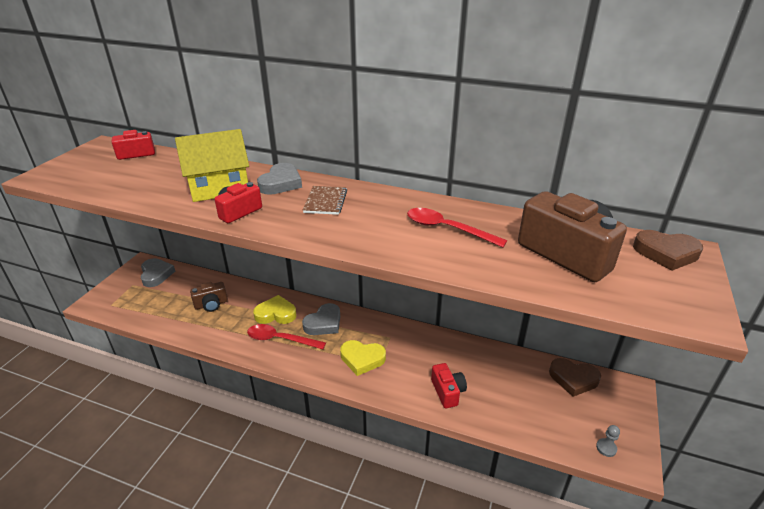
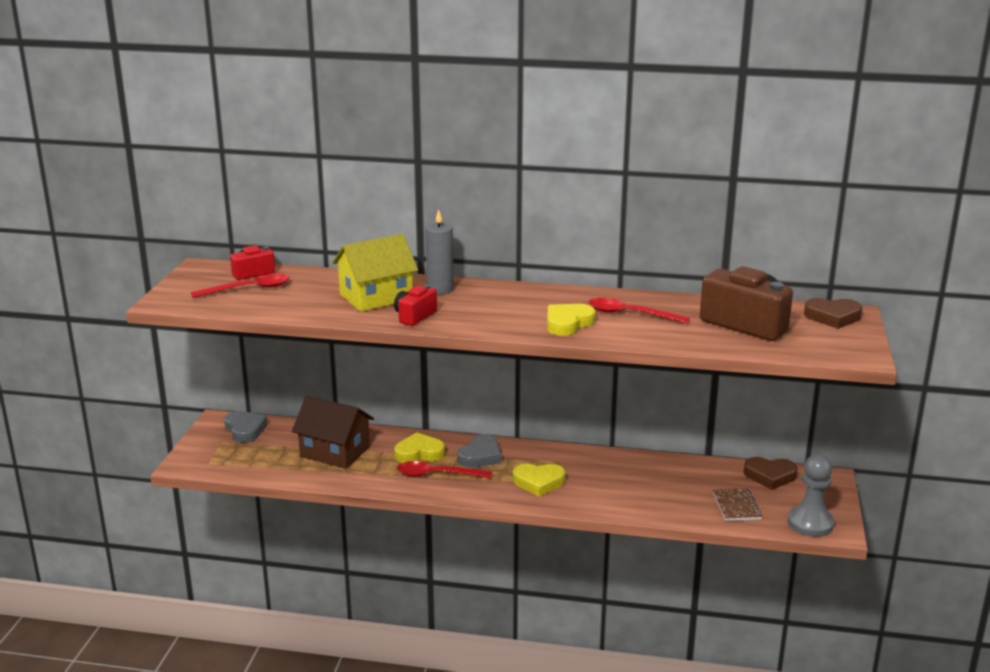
camera: 10 degrees left, 10 degrees down
brown camera [190,282,228,312] -> brown house [292,396,374,469]
grey heart [257,163,302,195] -> grey candle [425,209,454,294]
brown notebook [303,186,347,215] -> brown notebook moved to [713,488,762,521]
red camera [431,363,467,408] -> none
grey pawn [596,425,620,457] -> grey pawn [788,454,835,537], size x2.31
none -> red spoon [191,274,290,298]
none -> yellow heart [547,304,595,336]

